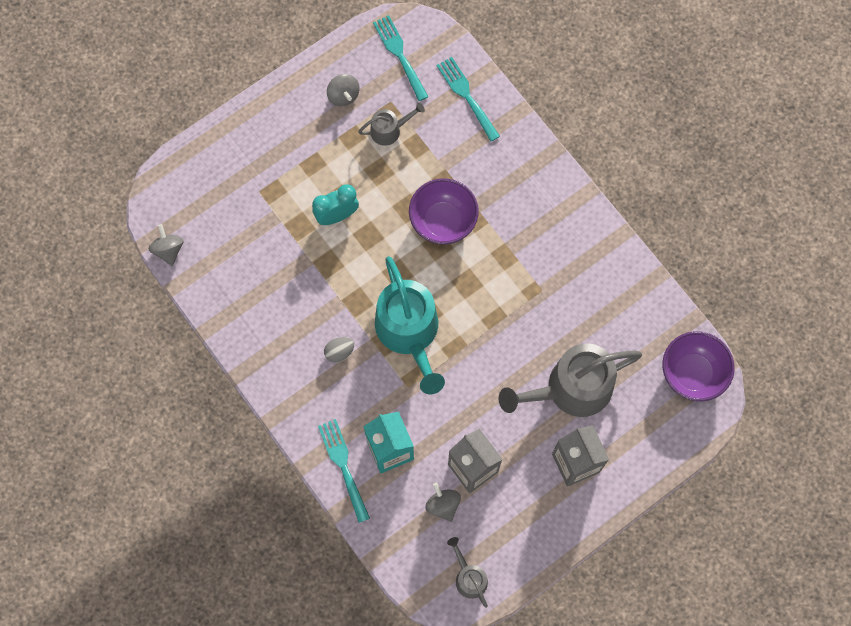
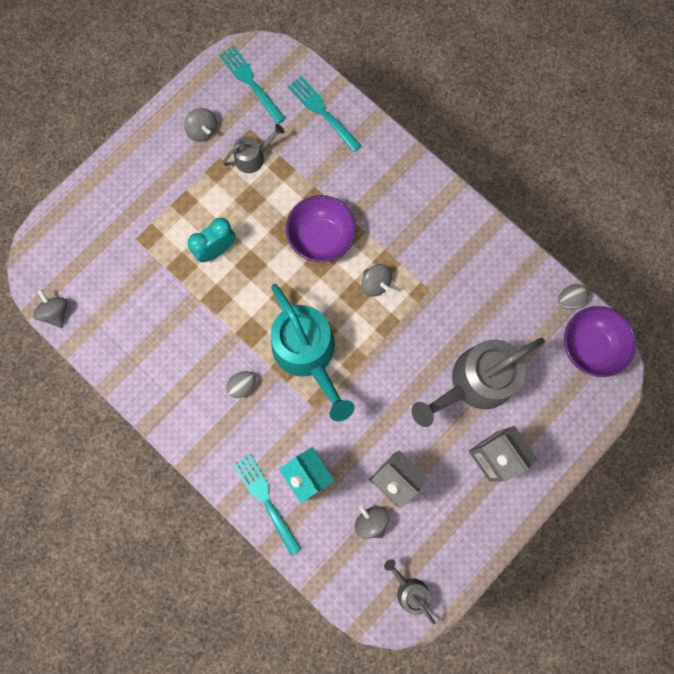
camera: 10 degrees left, 5 degrees up
none -> grey spinning top [362,264,392,297]
none -> grey egg [558,284,588,309]

